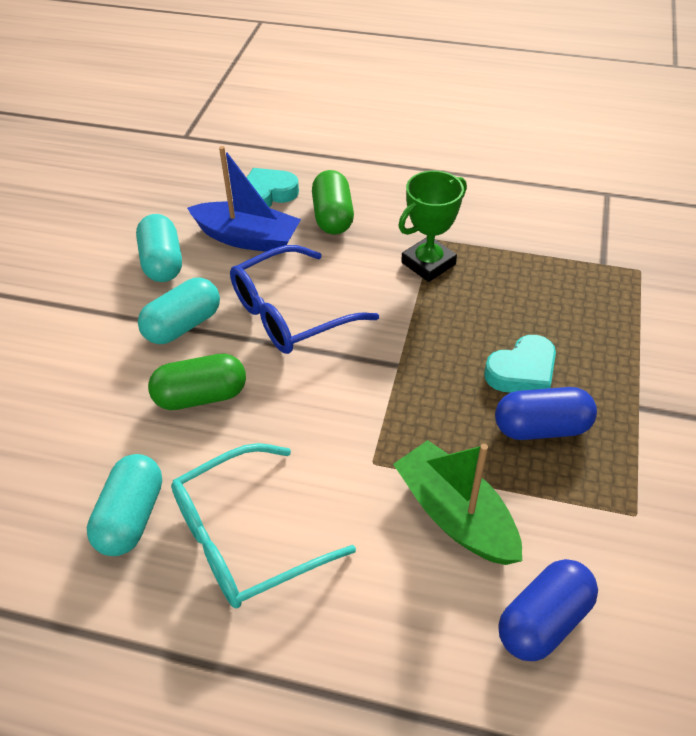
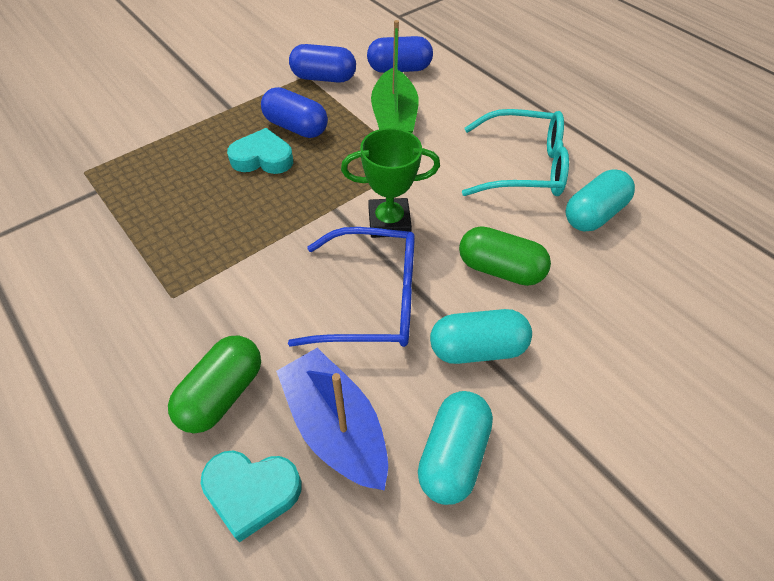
camera: 145 degrees left, 5 degrees up
green trophy [398,170,467,282] -> green trophy moved to [341,128,440,238]
none -> blue capsule [289,44,356,83]

